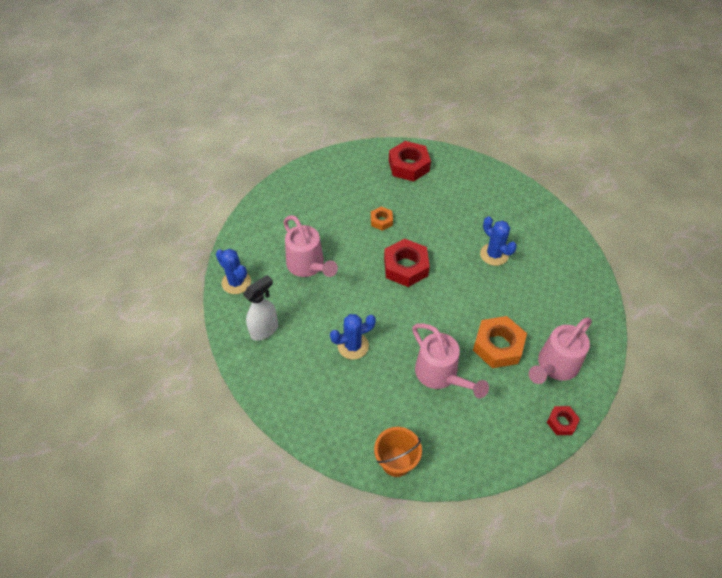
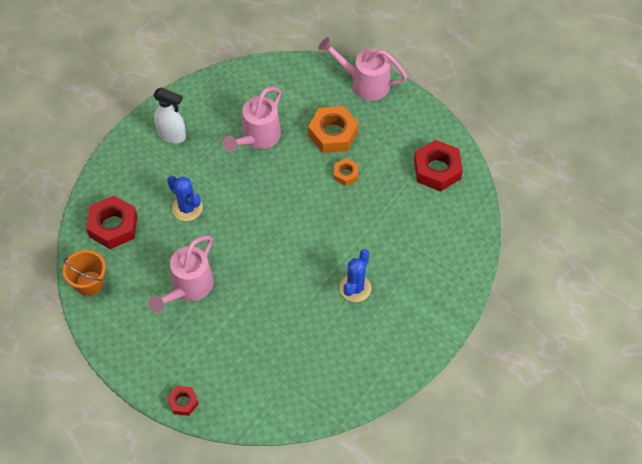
camera: 65 degrees right, 5 degrees up
blue cactus [216,249,251,294] -> none
red nut [384,238,430,287] -> red nut moved to [86,196,137,249]
orange nut [473,316,527,368] -> orange nut moved to [308,106,358,153]
pink watering can [529,318,592,384] -> pink watering can moved to [318,37,408,101]

